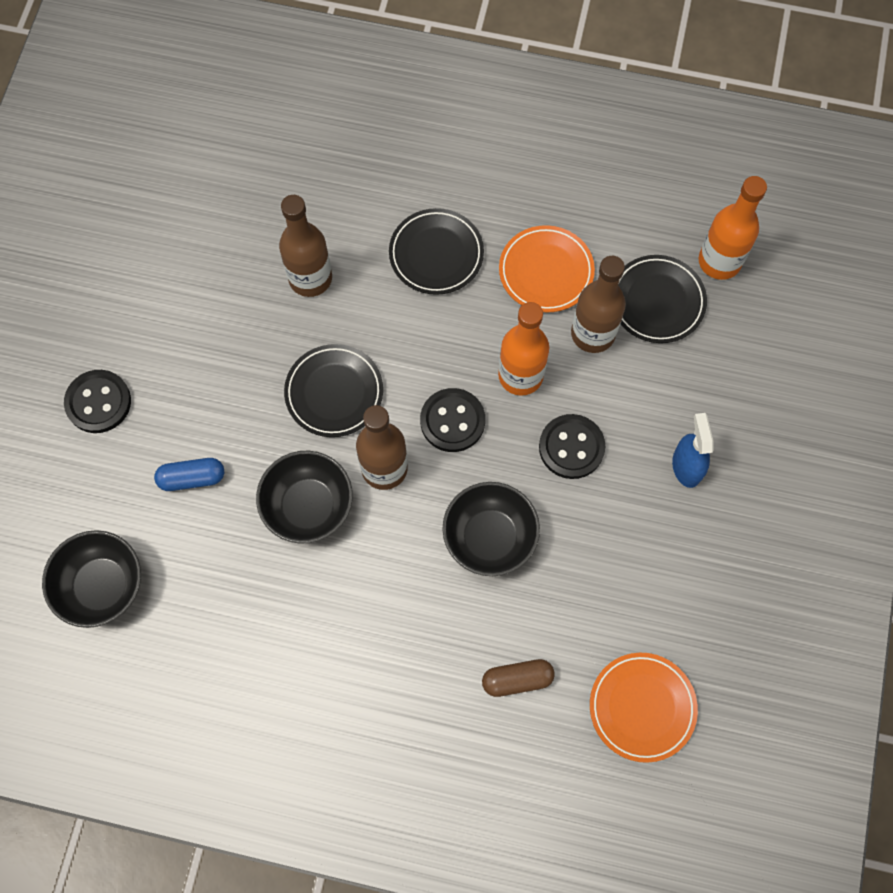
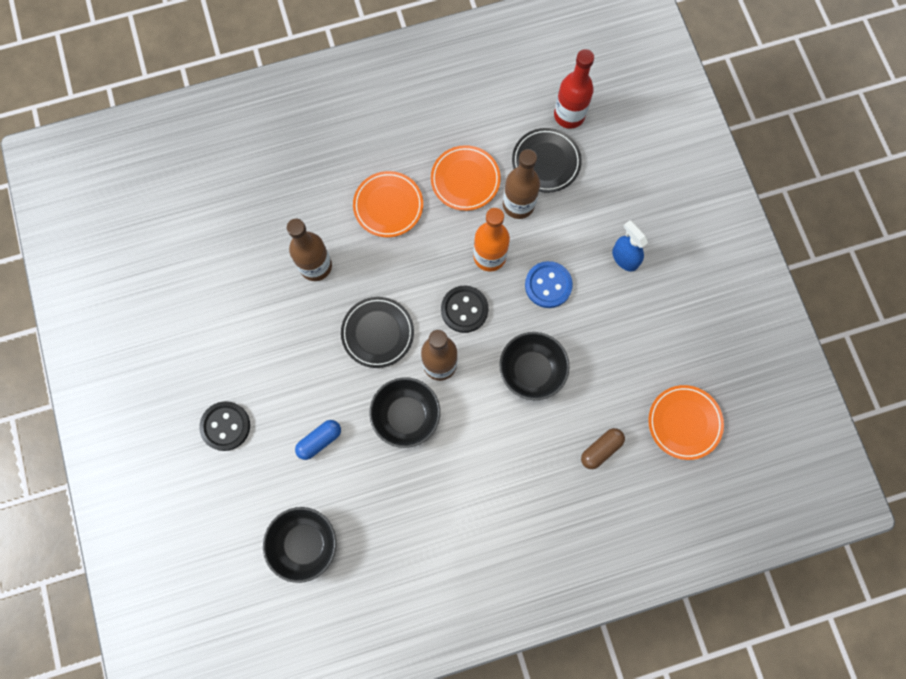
camera: 30 degrees left, 5 degrees up
black plate [389,208,484,295] -> orange plate [353,171,423,237]
black button [539,414,605,479] -> blue button [525,261,573,308]
orange bottle [699,176,767,280] -> red bottle [554,49,594,129]

